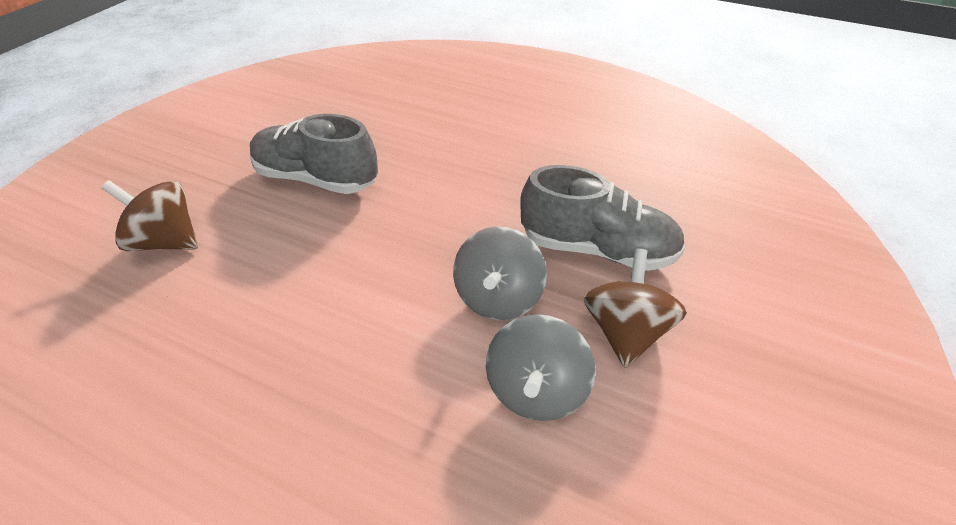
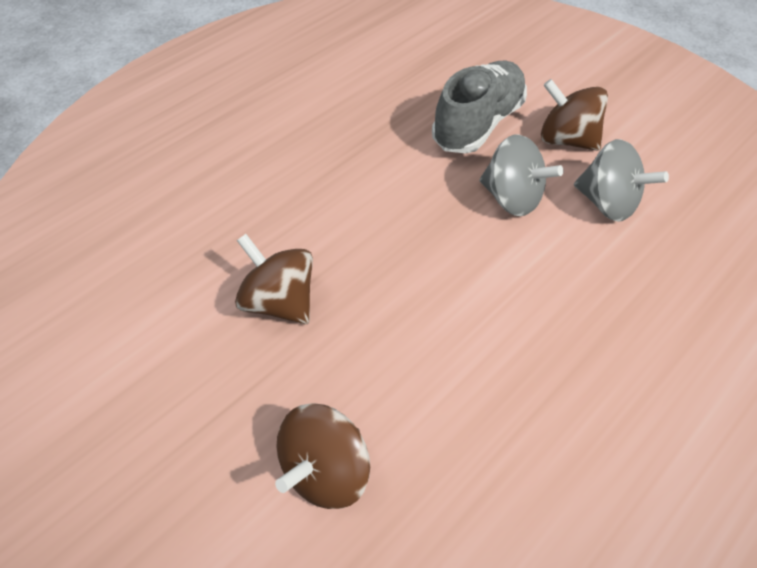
camera: 70 degrees left, 10 degrees up
grey shoe [250,114,378,194] -> brown spinning top [235,234,313,324]

